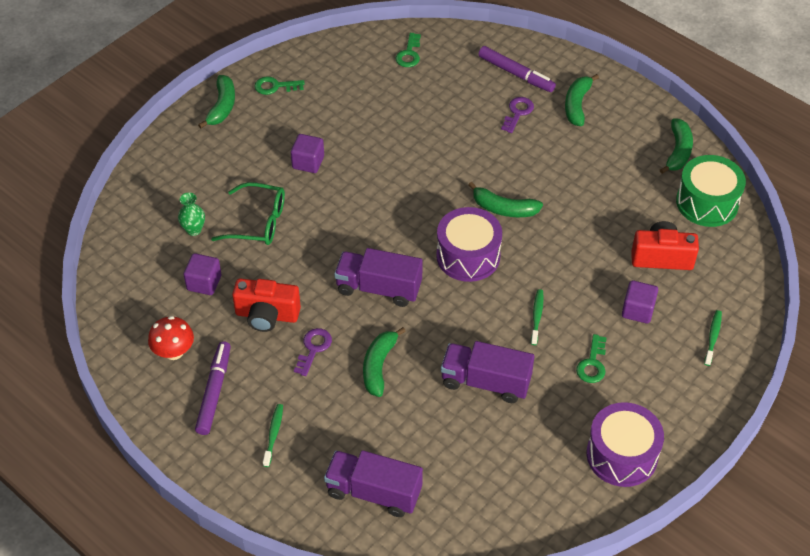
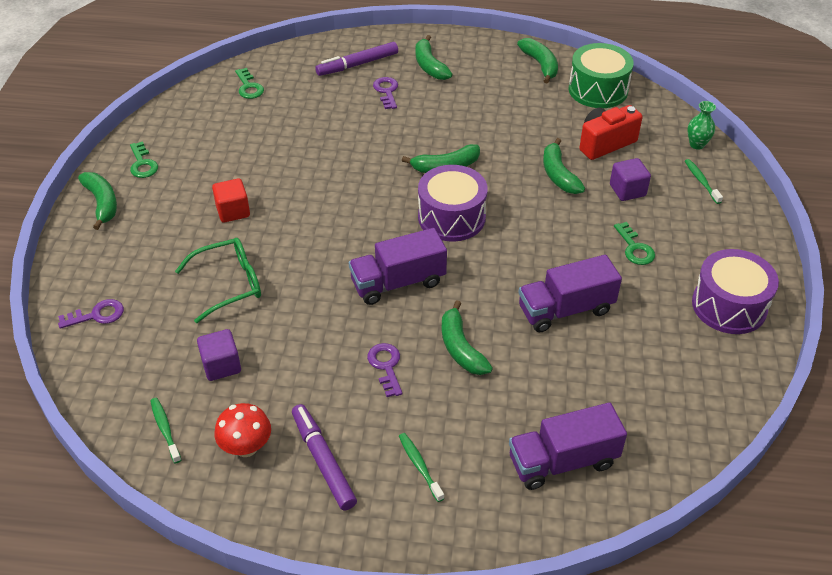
camera: 35 degrees left, 5 degrees down
green vase [178,193,205,236] -> green vase moved to [687,101,716,150]
red camera [232,278,301,332] -> none
green key [254,77,305,95] -> green key turned 75 degrees counterclockwise [130,141,158,178]
purple cube [291,134,324,173] -> red cube [212,178,250,223]
purple marker [478,46,556,92] -> purple marker turned 150 degrees clockwise [315,42,398,76]
green toothbrush [531,289,544,345] -> green toothbrush moved to [150,398,181,463]
none -> purple key [58,299,124,329]
none -> green banana [543,138,585,194]

